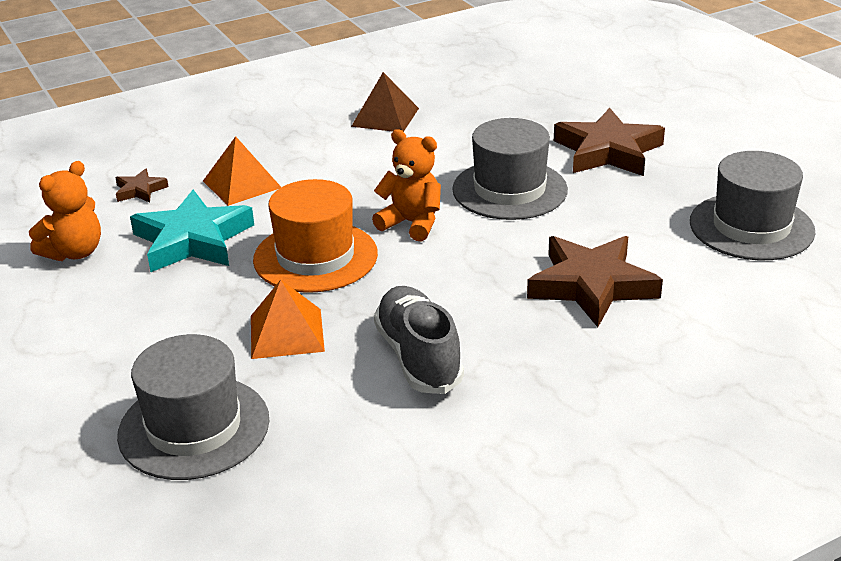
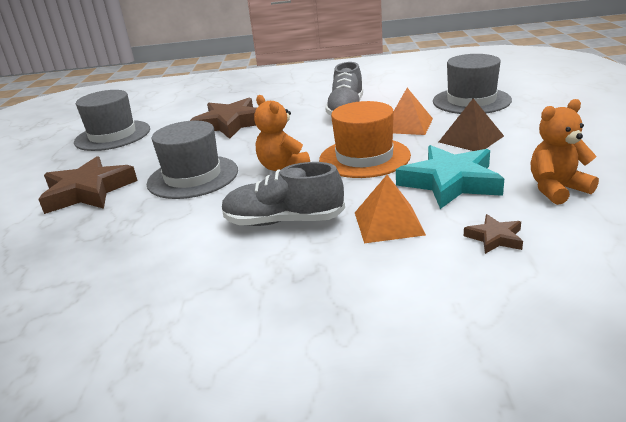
camera: 150 degrees left, 5 degrees down
brown pyramid [351,72,419,132] -> brown pyramid moved to [439,98,504,151]
none -> grey shoe [221,162,345,226]

